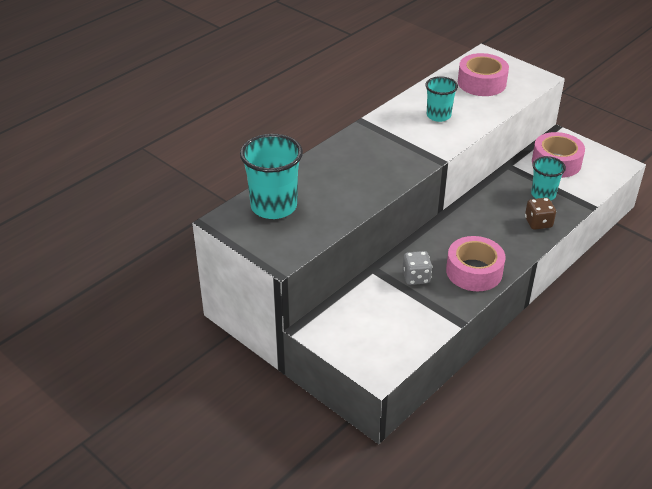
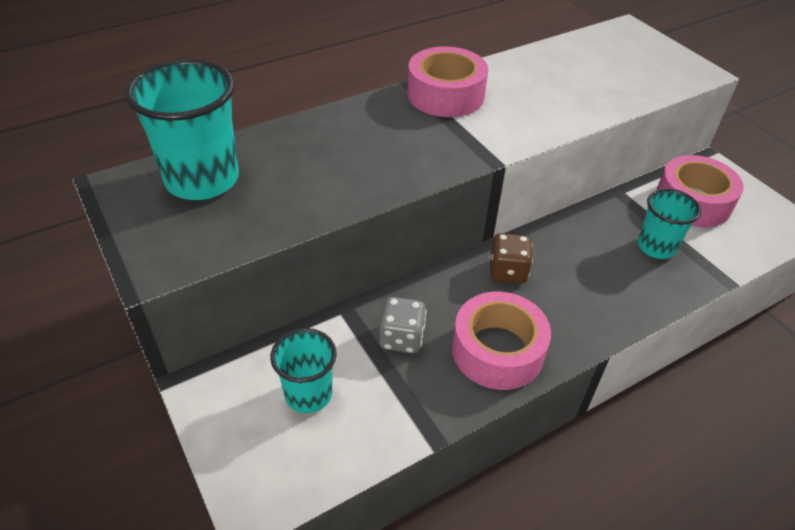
camera: 15 degrees right, 5 degrees up
turquoise cup [425,76,458,122] -> turquoise cup moved to [270,328,337,413]
pink tape [458,53,509,96] -> pink tape moved to [407,46,488,117]
brown dice [525,198,556,230] -> brown dice moved to [489,233,533,284]

